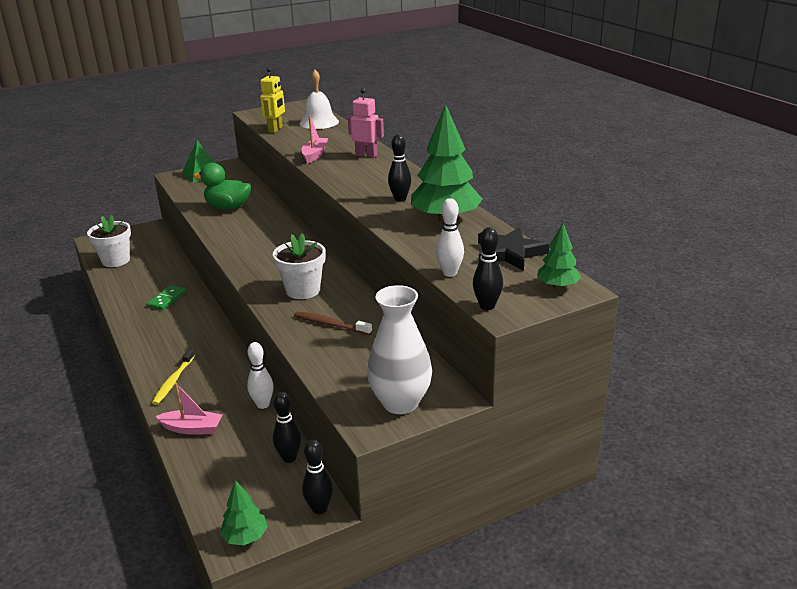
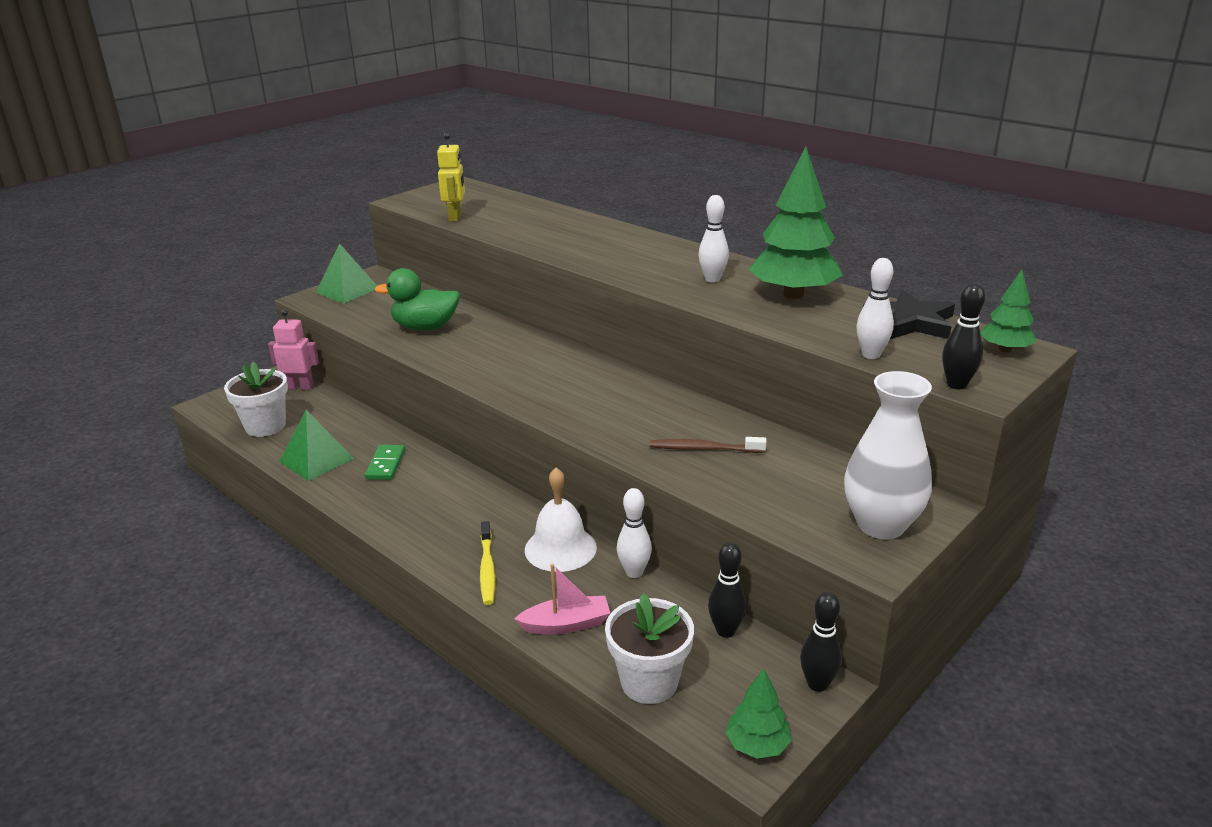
camera: 20 degrees left, 0 degrees up
white flower pot [273,233,326,299] -> white flower pot moved to [605,593,694,704]
white bell [300,70,339,129] -> white bell moved to [525,468,597,572]
pink boat [301,115,328,164] -> none
pink robot [348,88,384,158] -> pink robot moved to [268,309,319,390]
black bowling pin [388,134,411,202] -> white bowling pin [698,195,729,283]
none -> green pyramid [279,410,354,481]

